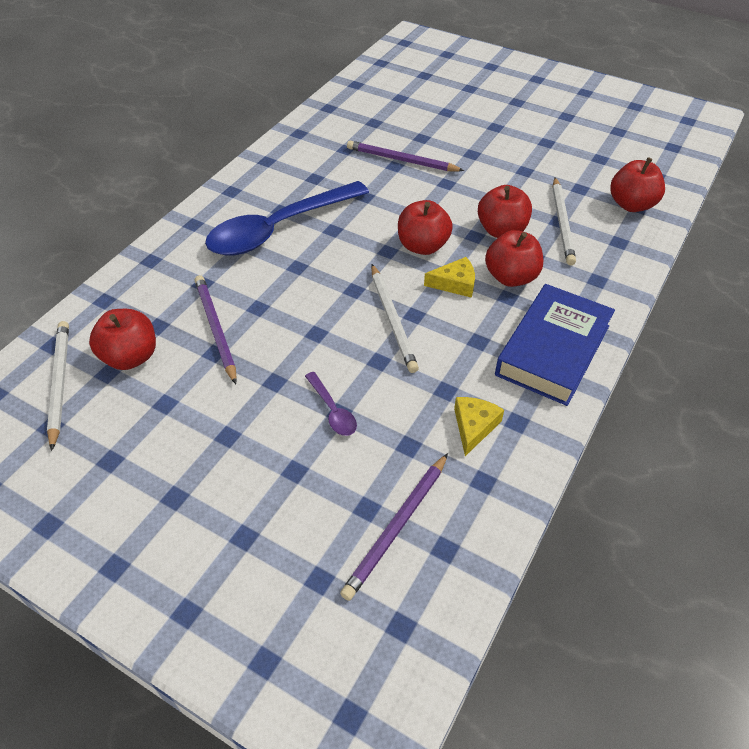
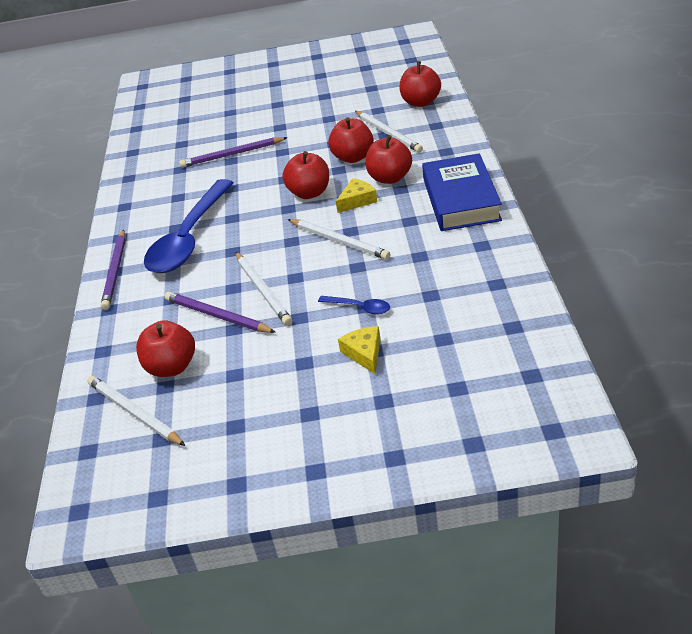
camera: 30 degrees left, 10 degrees down
purple spoon [305,372,357,436] -> blue spoon [318,296,390,315]
purple pencil [340,453,448,601] -> purple pencil moved to [101,229,126,310]
yellow cheese [454,397,504,456] -> yellow cheese moved to [338,326,381,374]
none -> white pencil [236,252,292,325]

